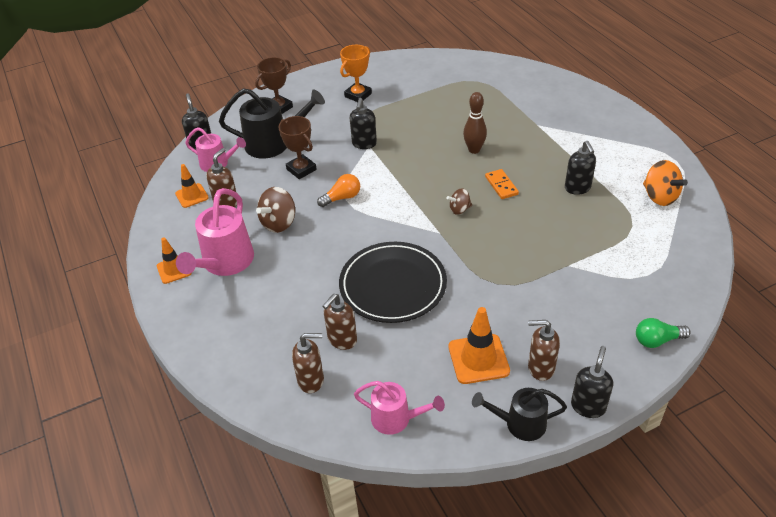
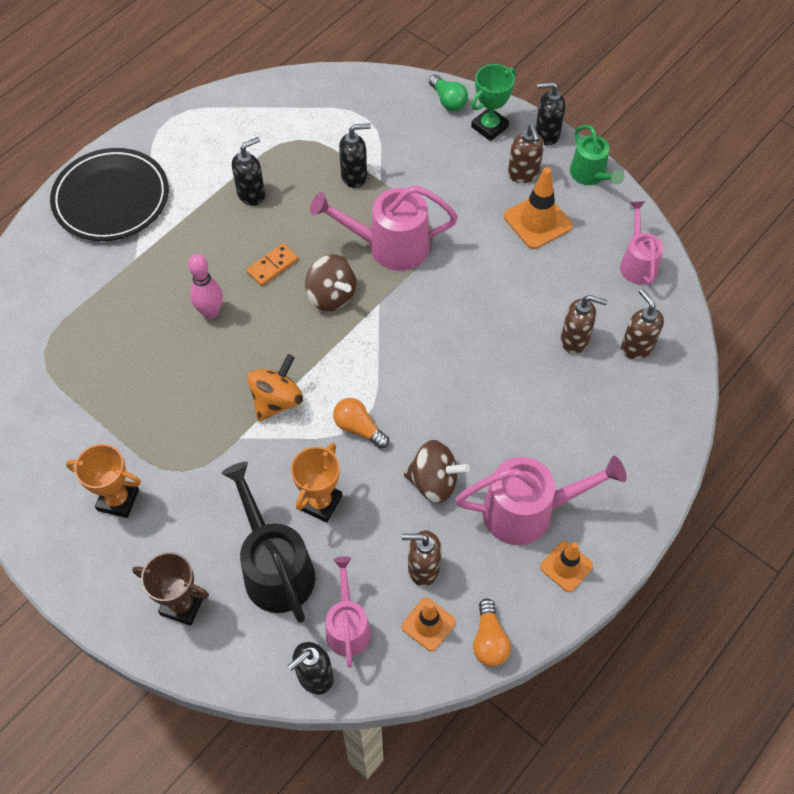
camera: 115 degrees left, 15 degrees up
brown trophy [278,116,317,179] -> orange trophy [291,443,342,523]
black plate [339,242,447,323] -> black plate moved to [50,148,169,241]
black soap dispenser [350,98,377,149] -> black soap dispenser moved to [339,123,371,188]
brown spinning top [446,188,472,215] -> brown spinning top [305,254,356,311], size x1.69
brown bowling pin [463,92,487,154] -> pink bowling pin [188,254,223,319]
black watering can [472,388,567,441] -> green watering can [570,125,624,185]
orange spinning top [643,160,688,206] -> orange spinning top moved to [247,354,303,422]
none -> pink watering can [310,185,458,271]
none -> green trophy [471,64,516,141]
none -> orange light bulb [473,598,511,667]

